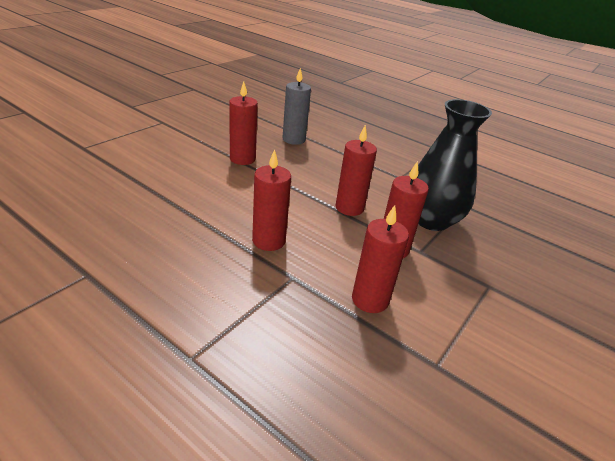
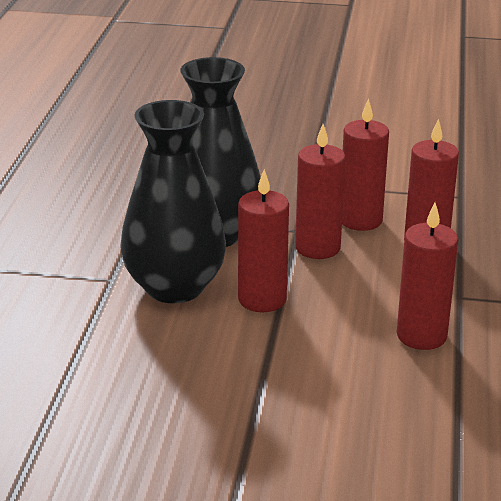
camera: 115 degrees left, 5 degrees down
red candle [229,82,258,165] -> red candle moved to [342,98,389,231]
grey candle [282,68,311,145] -> none
none -> black vase [120,100,226,303]

